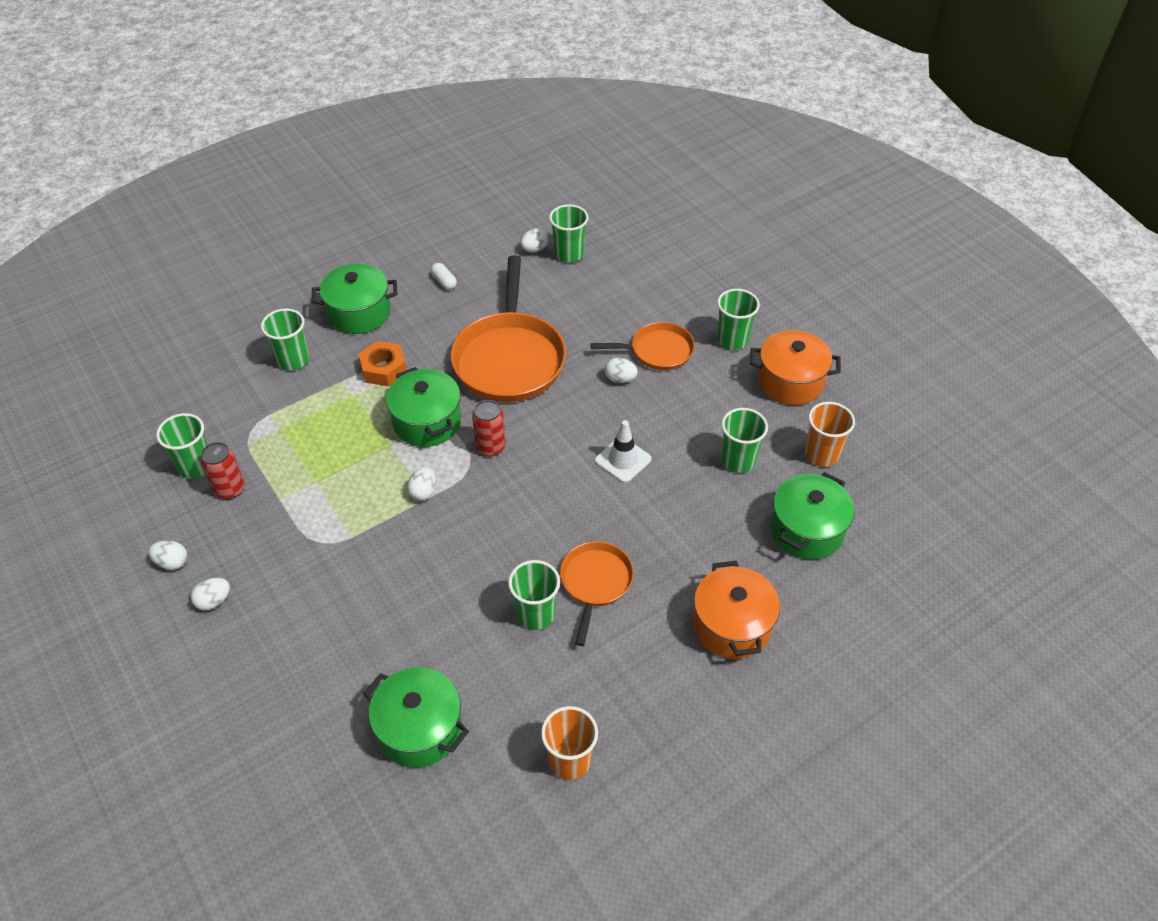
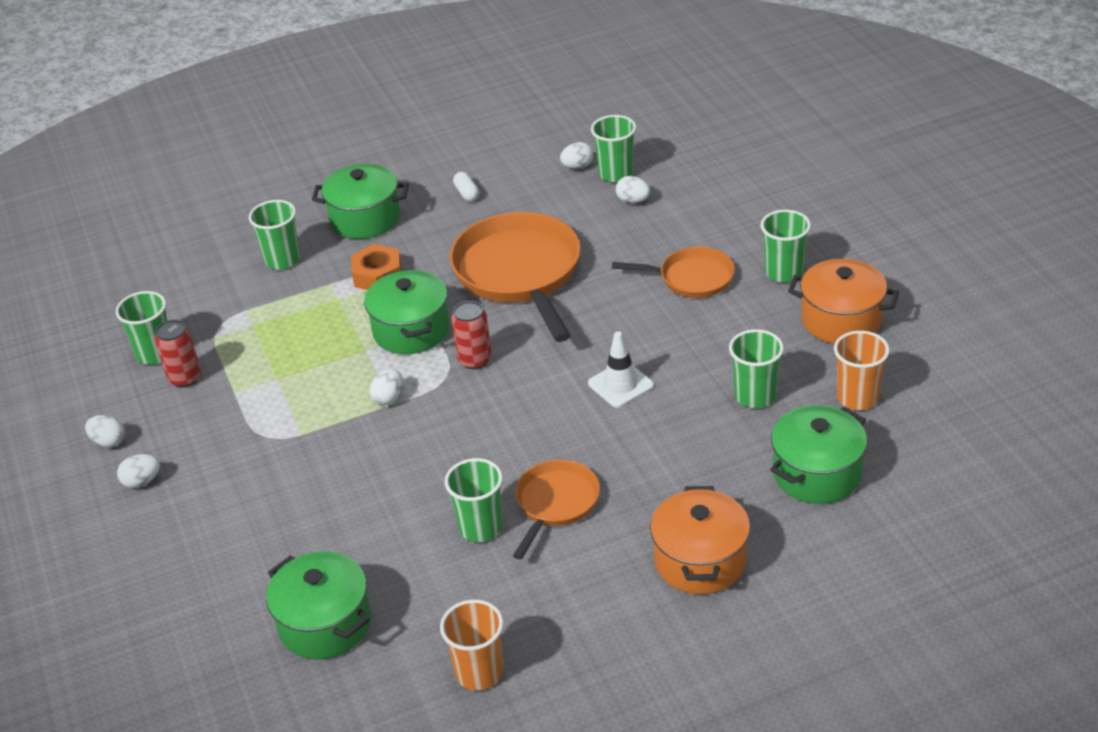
camera: 15 degrees right, 10 degrees down
orange pan [451,255,566,402] -> orange pan turned 150 degrees clockwise [450,212,581,342]
white egg [605,358,638,383] -> white egg moved to [616,176,650,203]

